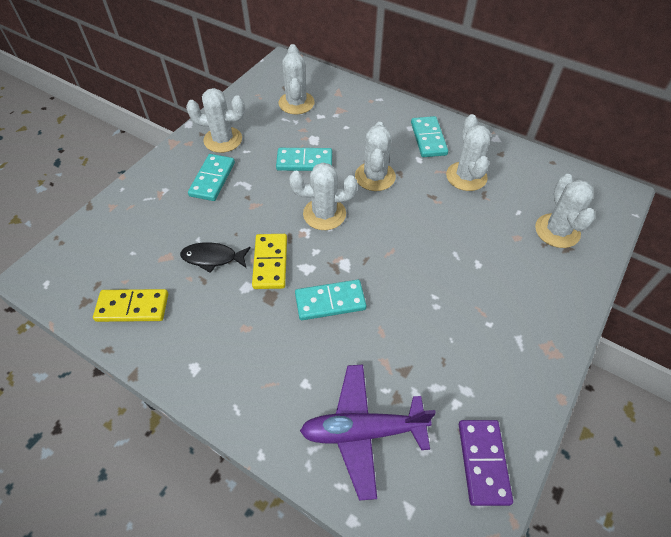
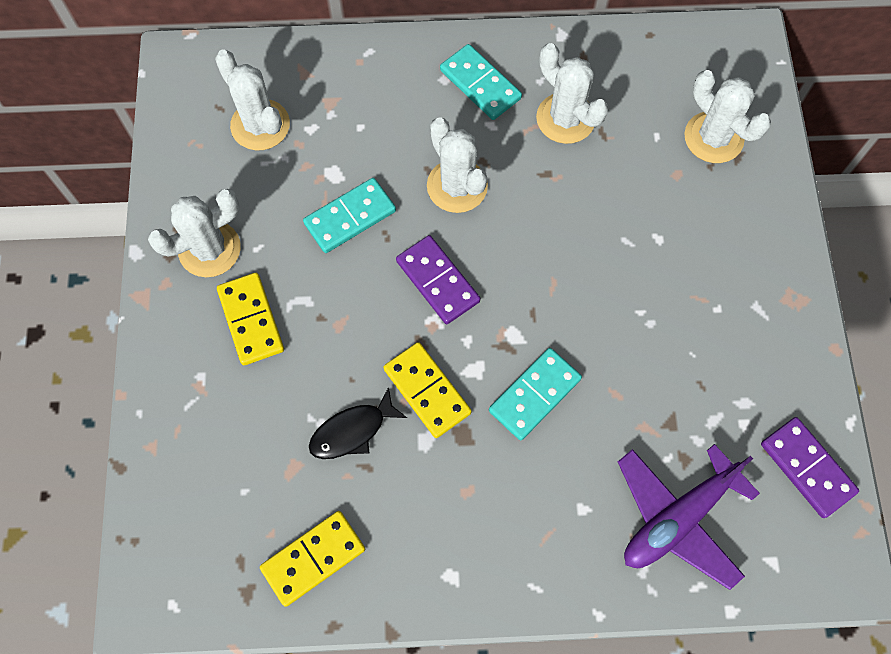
camera: 35 degrees left, 15 degrees up
turquoise domino [188,154,235,201] -> yellow domino [217,273,284,365]
white cactus [289,163,357,230] -> purple domino [396,235,481,324]

